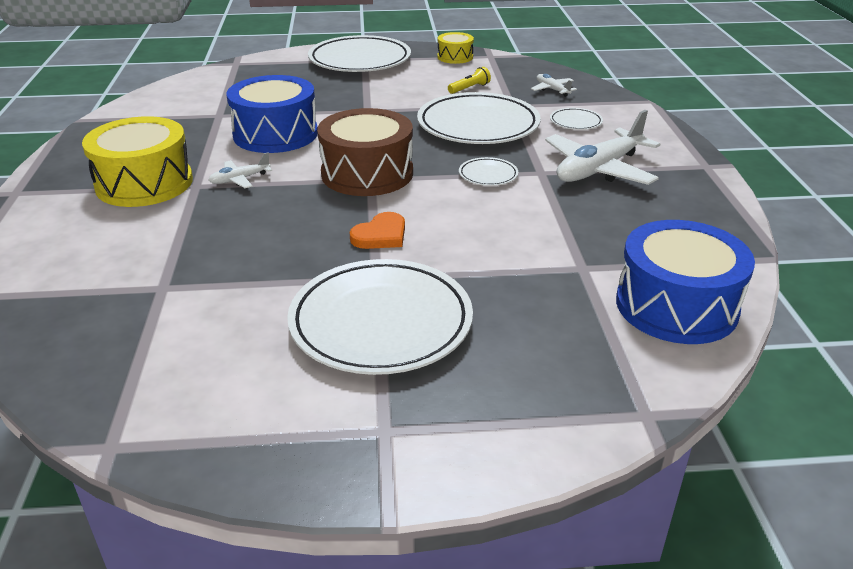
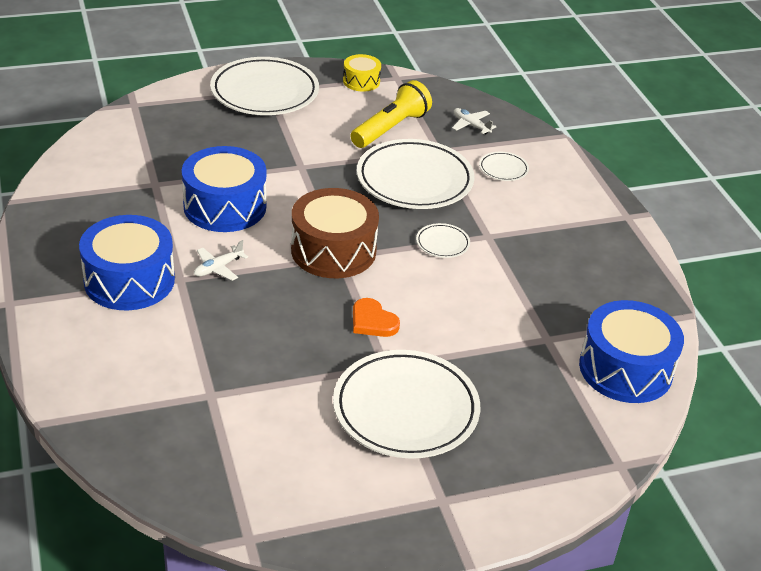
camera: 15 degrees left, 5 degrees up
yellow drum [82,116,193,207] -> blue drum [79,215,175,310]
orange heart [349,212,405,249] -> orange heart turned 105 degrees clockwise [353,298,400,337]
yellow flashlight [448,67,491,94] -> yellow flashlight [350,80,432,148], size x2.07
white plane [545,110,660,185] -> none

